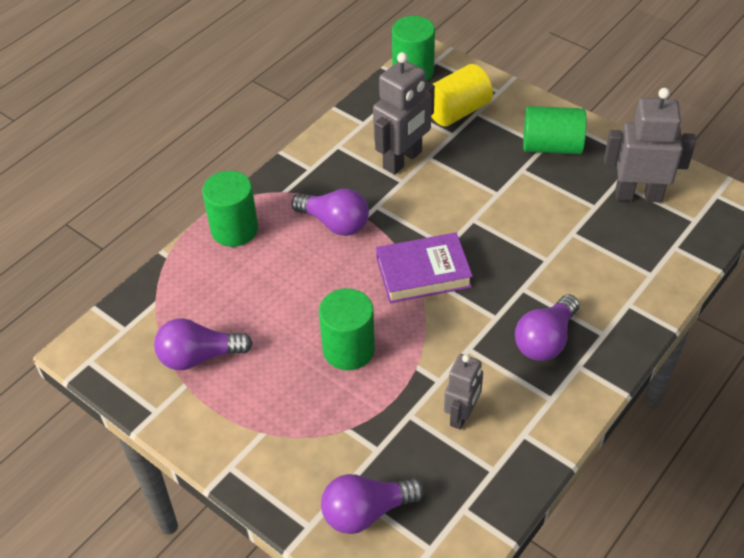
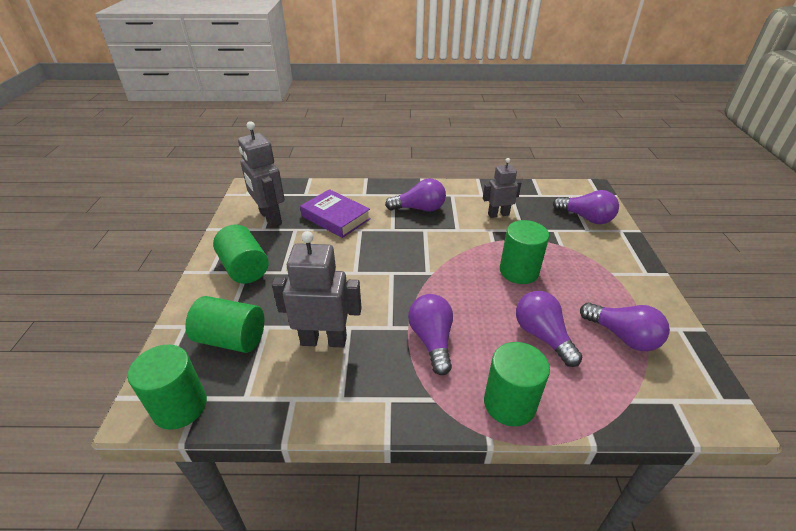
camera: 130 degrees left, 10 degrees down
purple book [376,233,473,303] -> purple book moved to [300,189,371,238]
yellow cylinder [431,64,493,126] -> green cylinder [185,296,264,353]
none -> purple light bulb [516,291,582,367]

